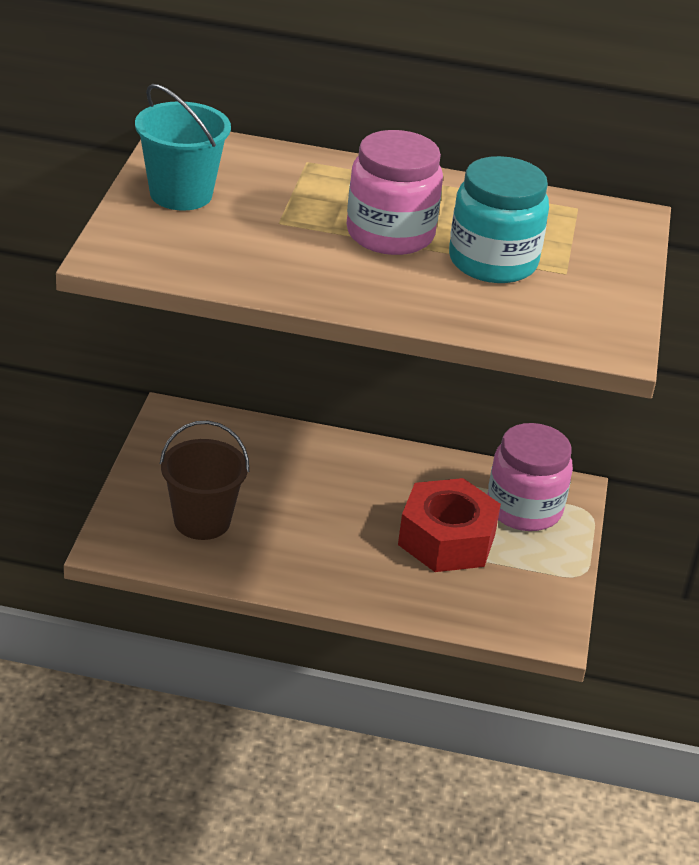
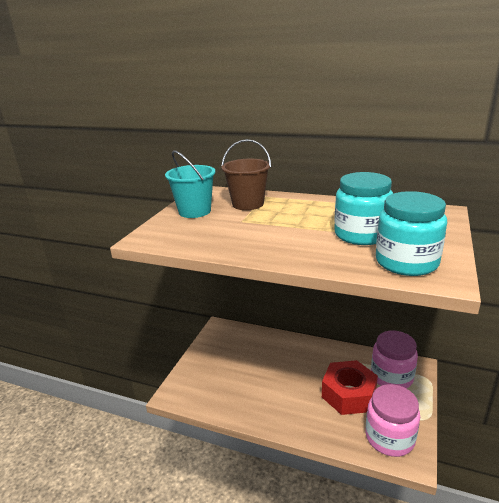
camera: 15 degrees right, 10 degrees down
brown bucket [160,421,249,540] -> brown bucket moved to [221,139,271,210]
pink jar [346,130,443,255] -> pink jar moved to [365,384,420,457]
none -> turquoise jar [376,191,447,276]

